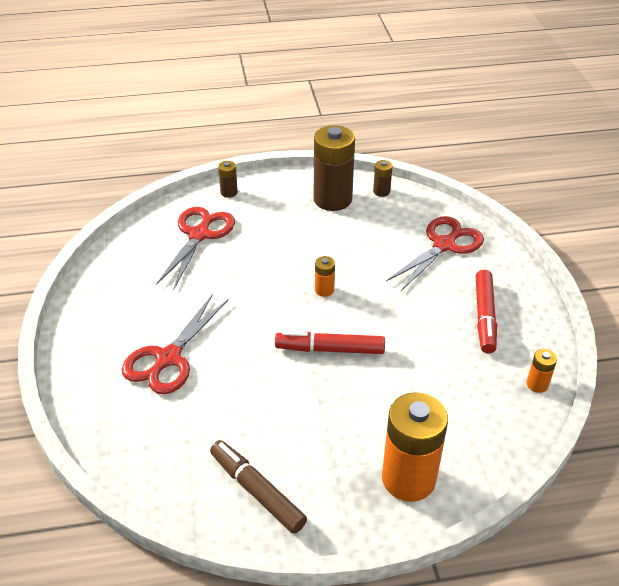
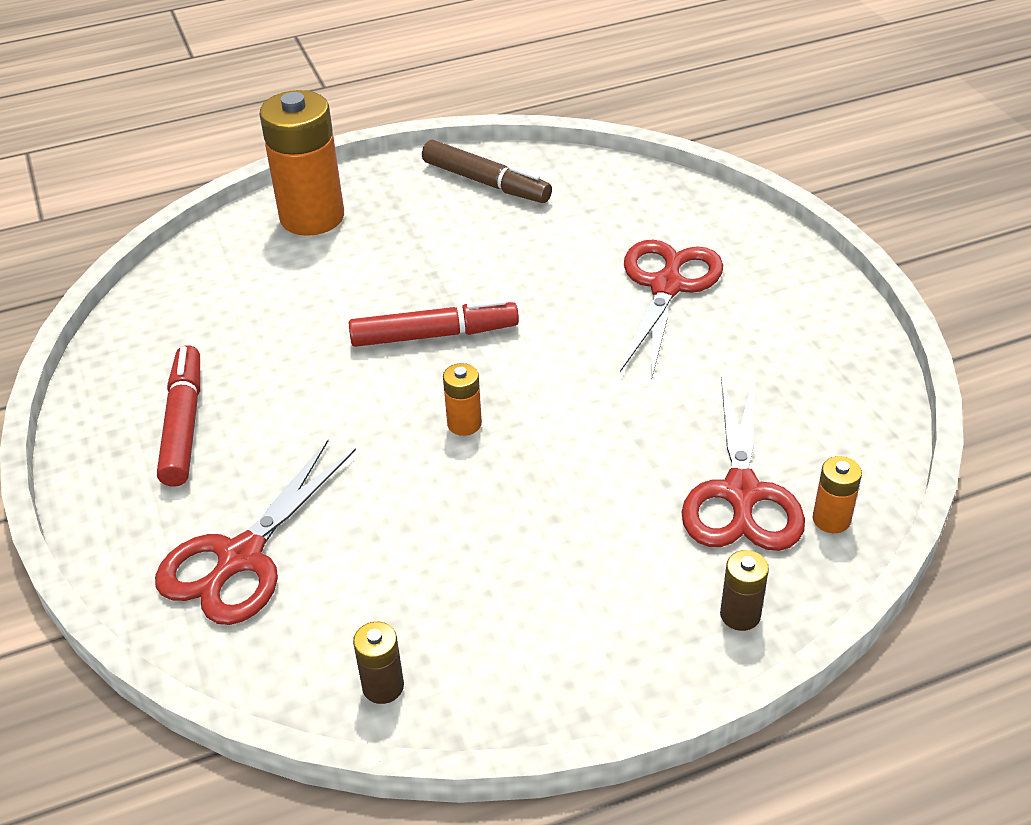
camera: 170 degrees right, 0 degrees up
brown battery [314,125,355,211] -> none
orange battery [527,349,557,393] -> orange battery moved to [813,456,862,533]

